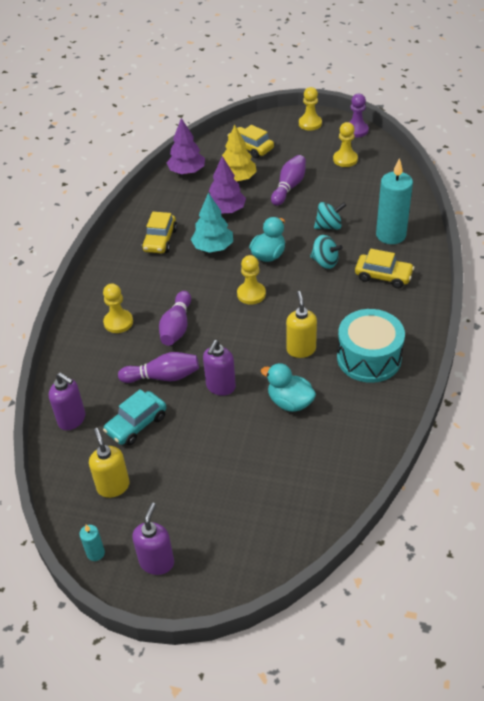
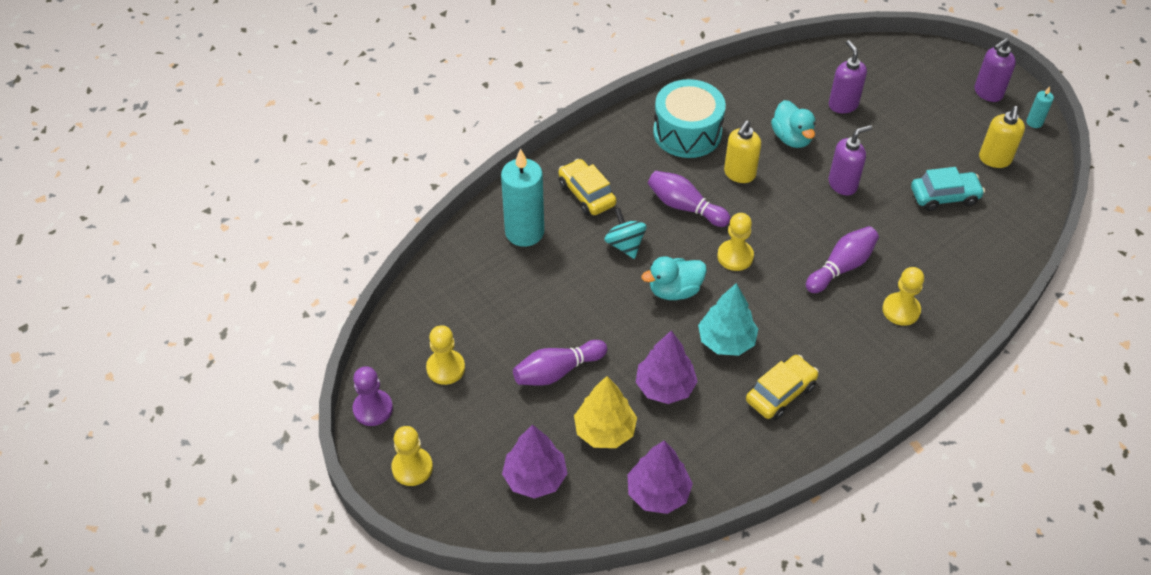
camera: 145 degrees left, 5 degrees up
purple soap dispenser [49,373,85,430] -> purple soap dispenser moved to [829,40,867,113]
purple bowling pin [118,352,199,383] -> purple bowling pin moved to [648,171,731,227]
yellow car [227,125,274,158] -> purple tree [502,424,567,499]
turquoise spinning top [314,202,346,230] -> none

